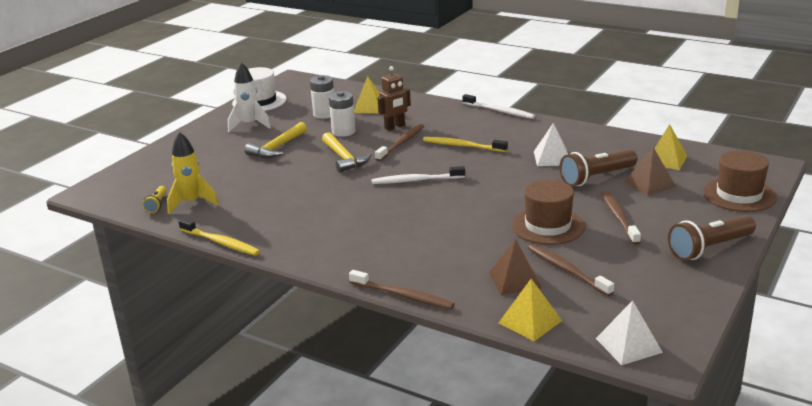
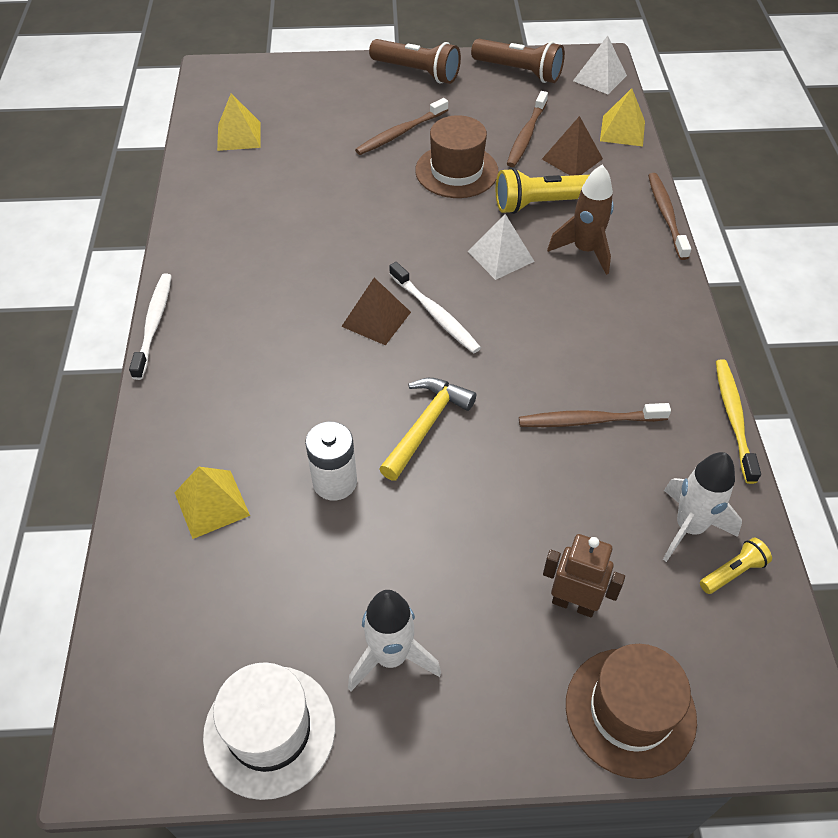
camera: 125 degrees left, 25 degrees up
yellow rocket [167,132,219,214] -> white rocket [663,452,742,562]
yellow hammer [244,122,307,158] -> none
white battery [310,75,334,119] -> none
brown toothbrush [375,124,424,161] -> brown toothbrush moved to [519,403,671,427]
brown robot [377,66,411,131] -> brown robot moved to [543,534,625,618]
yellow toothbrush [423,137,508,152] -> none
white pyramid [534,123,568,166] -> white pyramid moved to [468,214,535,280]
brown flashlight [560,149,637,186] -> brown flashlight moved to [471,39,565,83]
brown pyramid [624,147,676,196] -> brown pyramid moved to [341,278,411,345]
brown hat [703,150,777,212] -> brown hat moved to [566,644,697,779]
none -> yellow flashlight [496,168,589,214]
none -> brown rocket [547,164,614,275]

